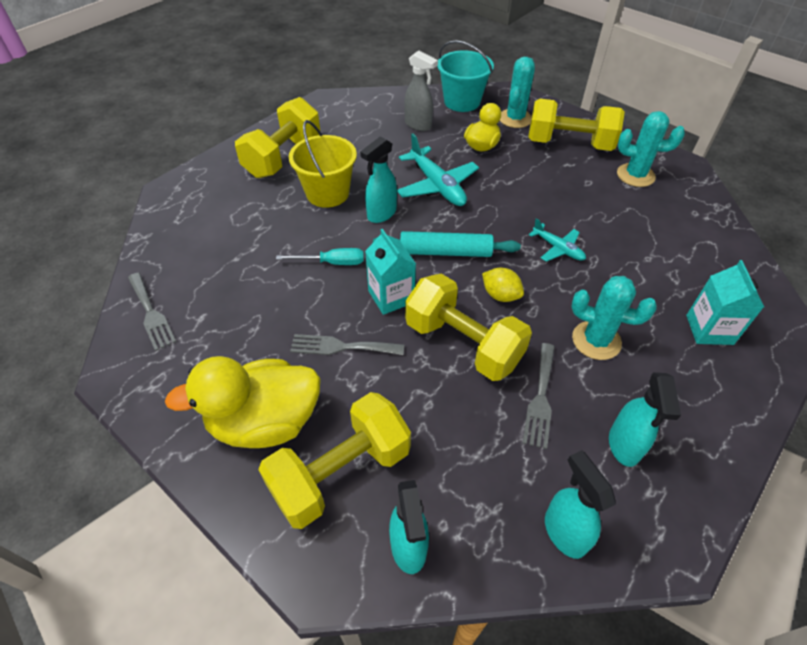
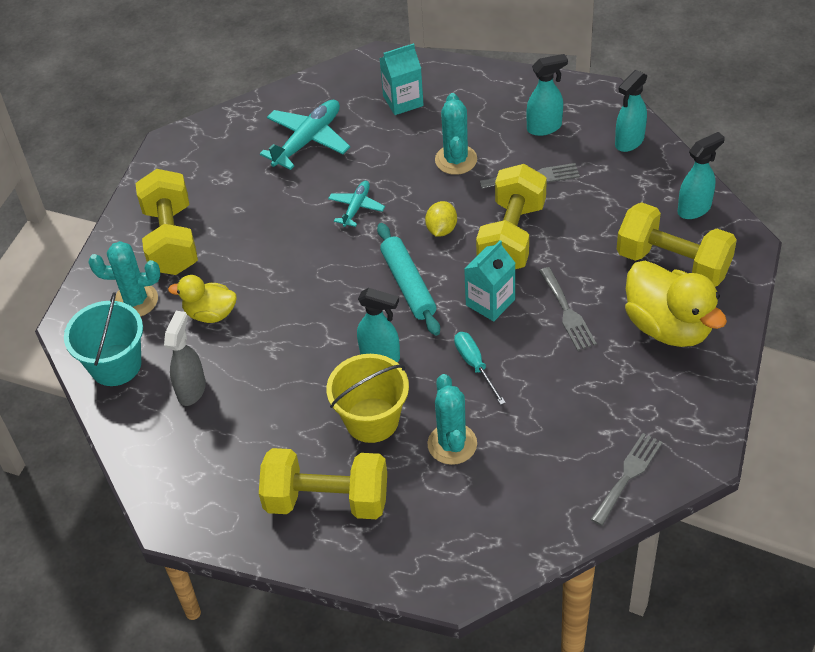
camera: 110 degrees left, 0 degrees up
turquoise plane [397,133,479,206] -> turquoise plane moved to [260,100,350,170]
turquoise cactus [617,111,685,187] -> turquoise cactus moved to [427,374,477,465]

